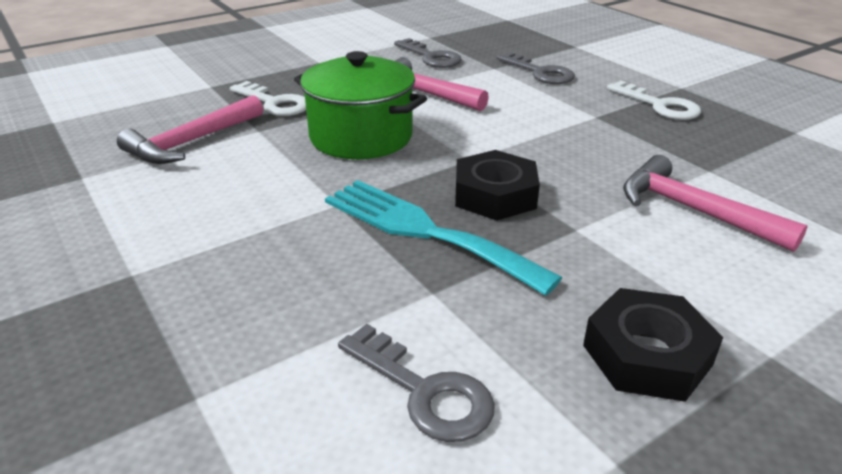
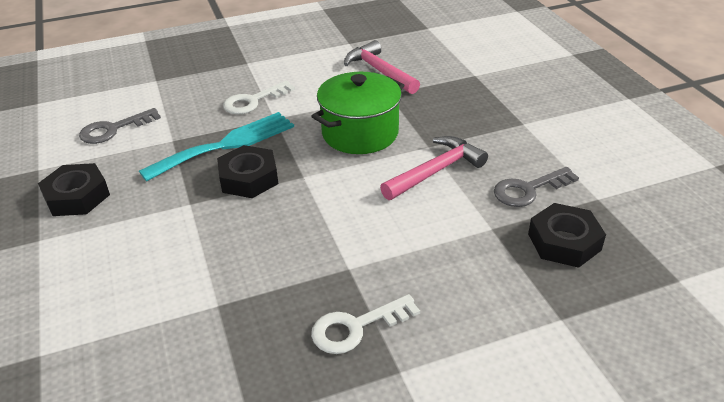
camera: 105 degrees right, 5 degrees up
white key [230,81,306,116] -> white key moved to [223,81,295,114]
grey key [497,52,575,84] -> none
pink hammer [623,155,808,252] -> none
none -> black nut [528,203,606,268]

